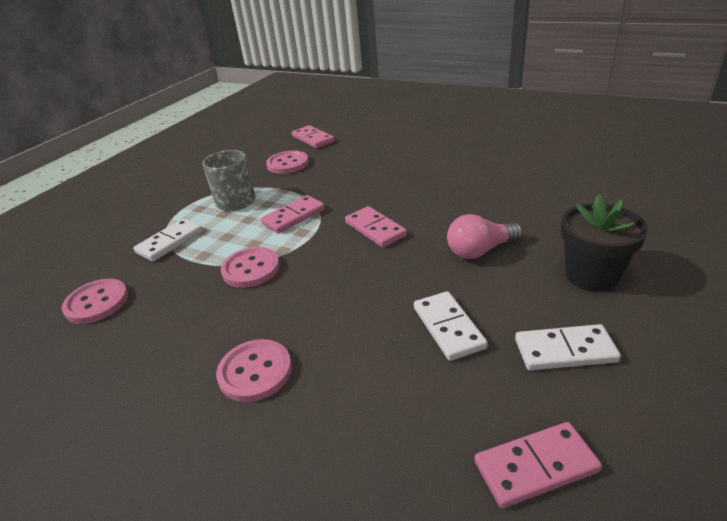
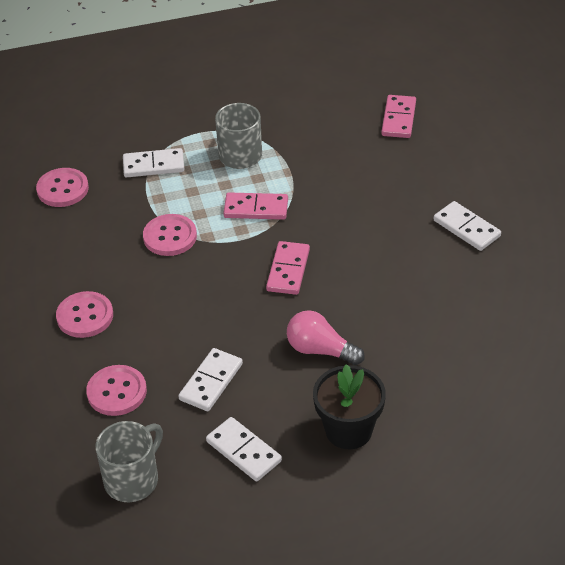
camera: 45 degrees right, 10 degrees up
pink button [266,151,309,174] -> pink button moved to [86,365,147,416]
pink domino [474,422,602,508] -> grey mug [96,421,163,502]
none -> white domino [434,201,501,251]

